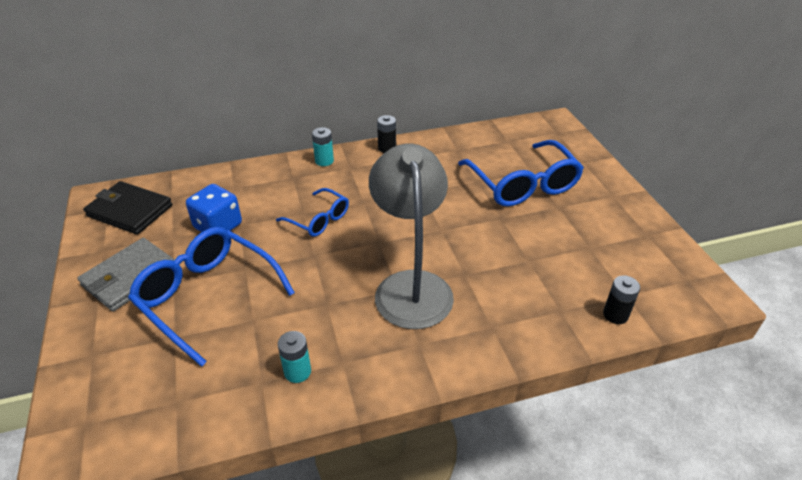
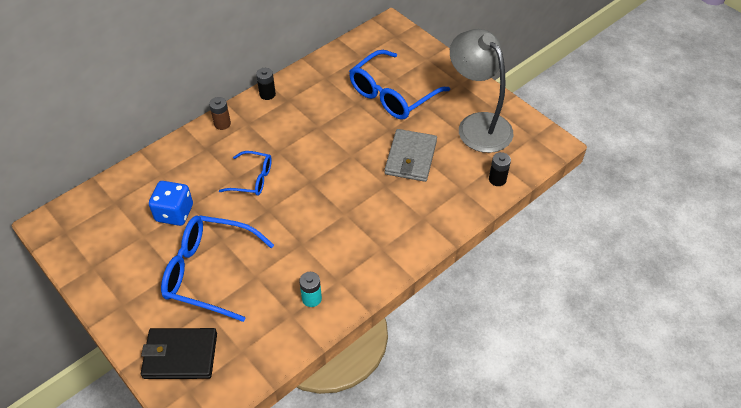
camera: 25 degrees left, 10 degrees up
grey wallet [77,238,175,312] -> grey wallet moved to [385,129,437,182]
black wallet [83,181,173,235] -> black wallet moved to [141,328,217,379]
turquoise battery [312,127,334,166] -> brown battery [209,97,231,130]
grey lamp [369,144,454,329] -> grey lamp moved to [450,29,514,153]
blue glasses [458,140,584,207] -> blue glasses turned 90 degrees clockwise [349,50,450,120]

